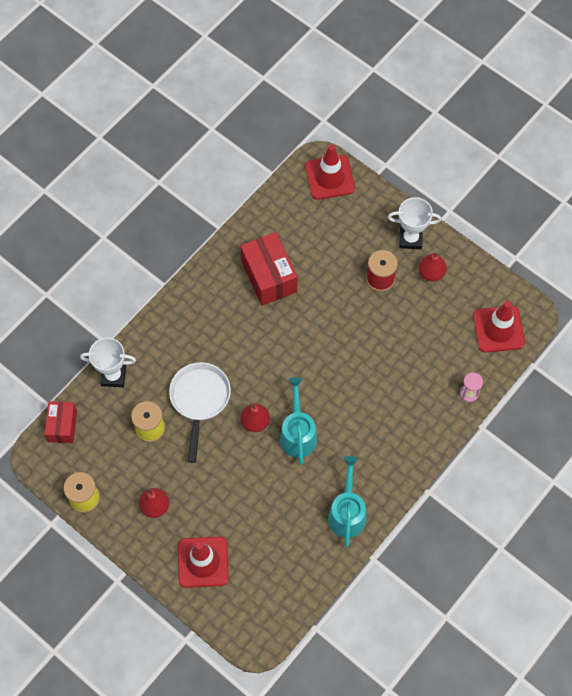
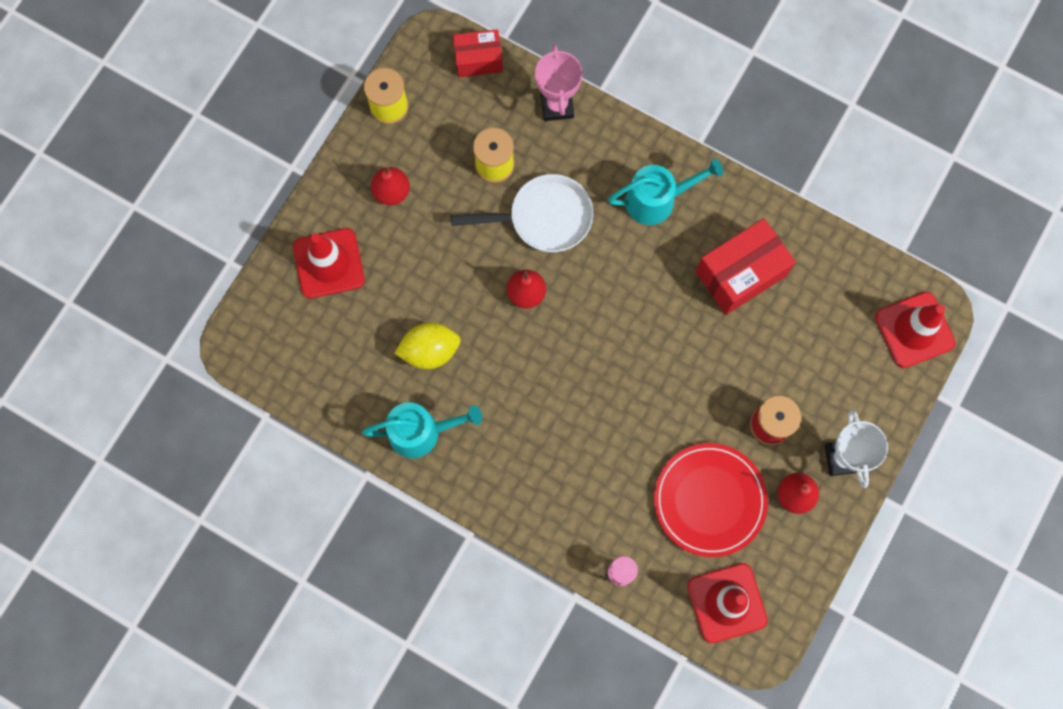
camera: 80 degrees right, 10 degrees up
white trophy [80,337,136,387] -> pink trophy [535,44,582,121]
turquoise watering can [280,377,317,465] -> turquoise watering can moved to [608,158,723,225]
none -> yellow lemon [394,323,461,369]
none -> red plate [654,443,768,557]

